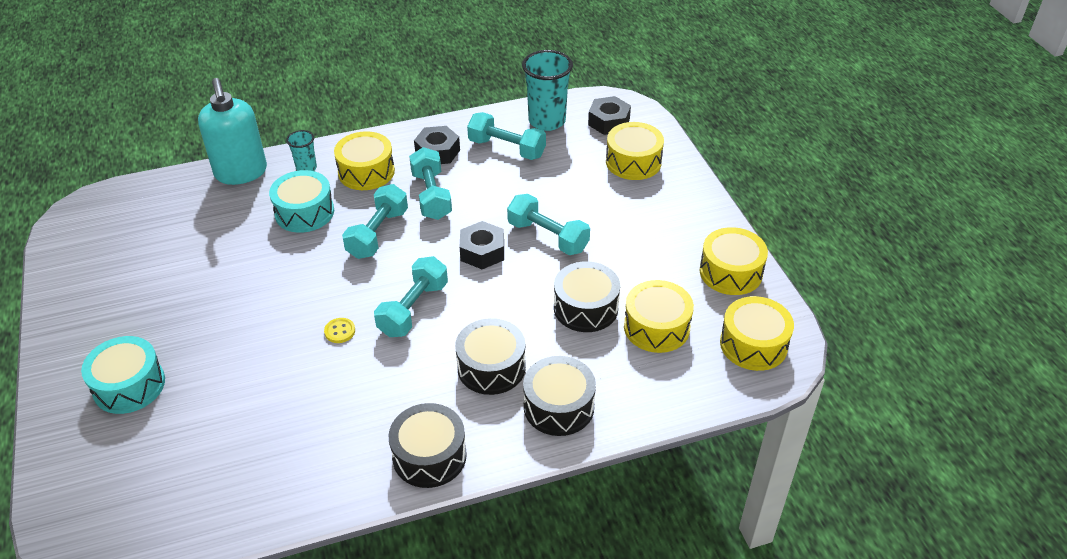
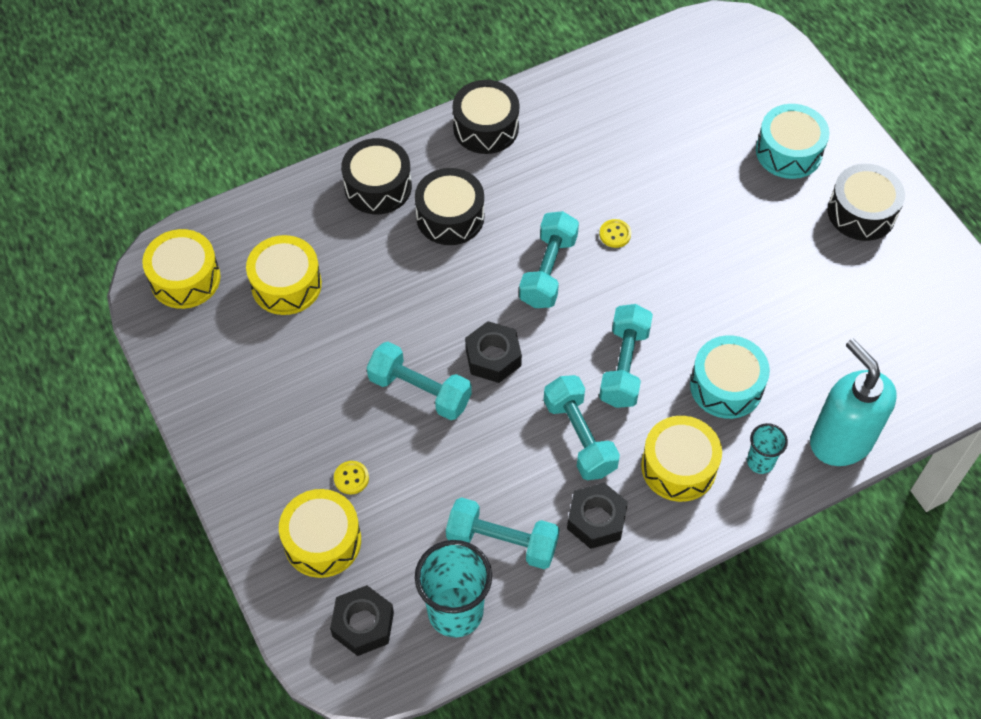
camera: 170 degrees right, 15 degrees up
black drum [554,261,620,332] -> black drum moved to [828,164,905,241]
yellow drum [699,227,768,295] -> none
none -> yellow button [334,461,369,495]

